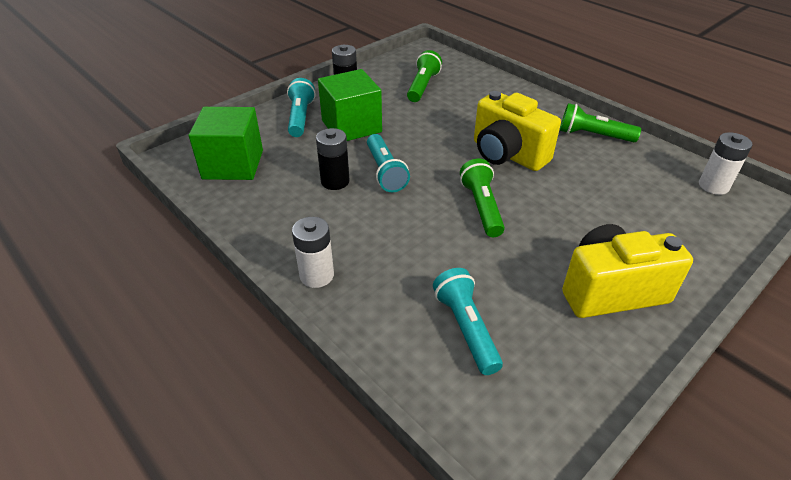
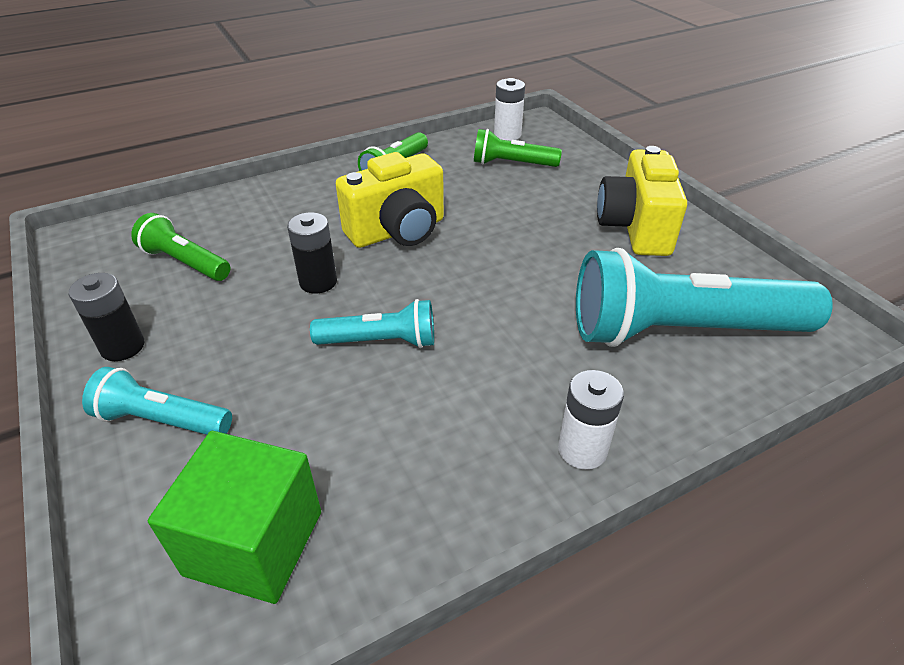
camera: 75 degrees left, 0 degrees up
black battery [316,128,349,190] -> black battery moved to [287,212,337,294]
green cube [318,69,382,141] -> none
turquoise flashlight [433,268,503,375] -> turquoise flashlight [576,248,833,347], size x1.98
green flashlight [460,159,505,237] -> green flashlight moved to [474,129,562,167]

